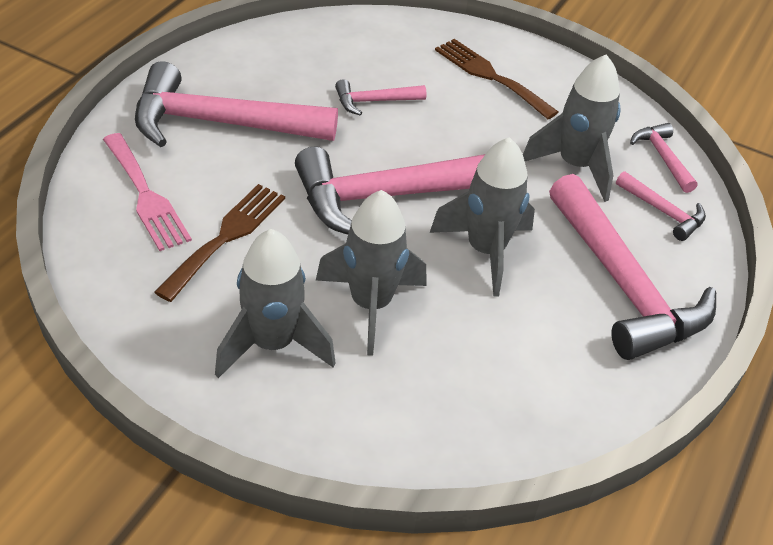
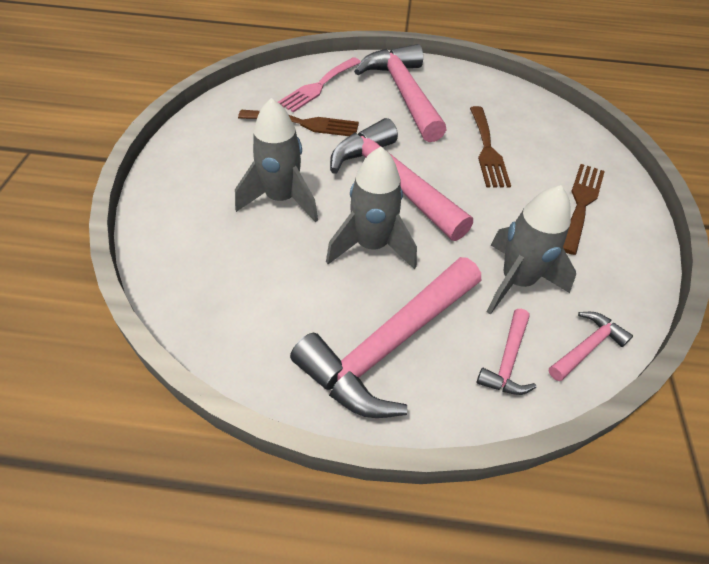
camera: 70 degrees right, 5 degrees up
grey rocket [215,229,336,378] -> none
pink hammer [335,79,427,116] -> brown fork [470,106,511,188]

